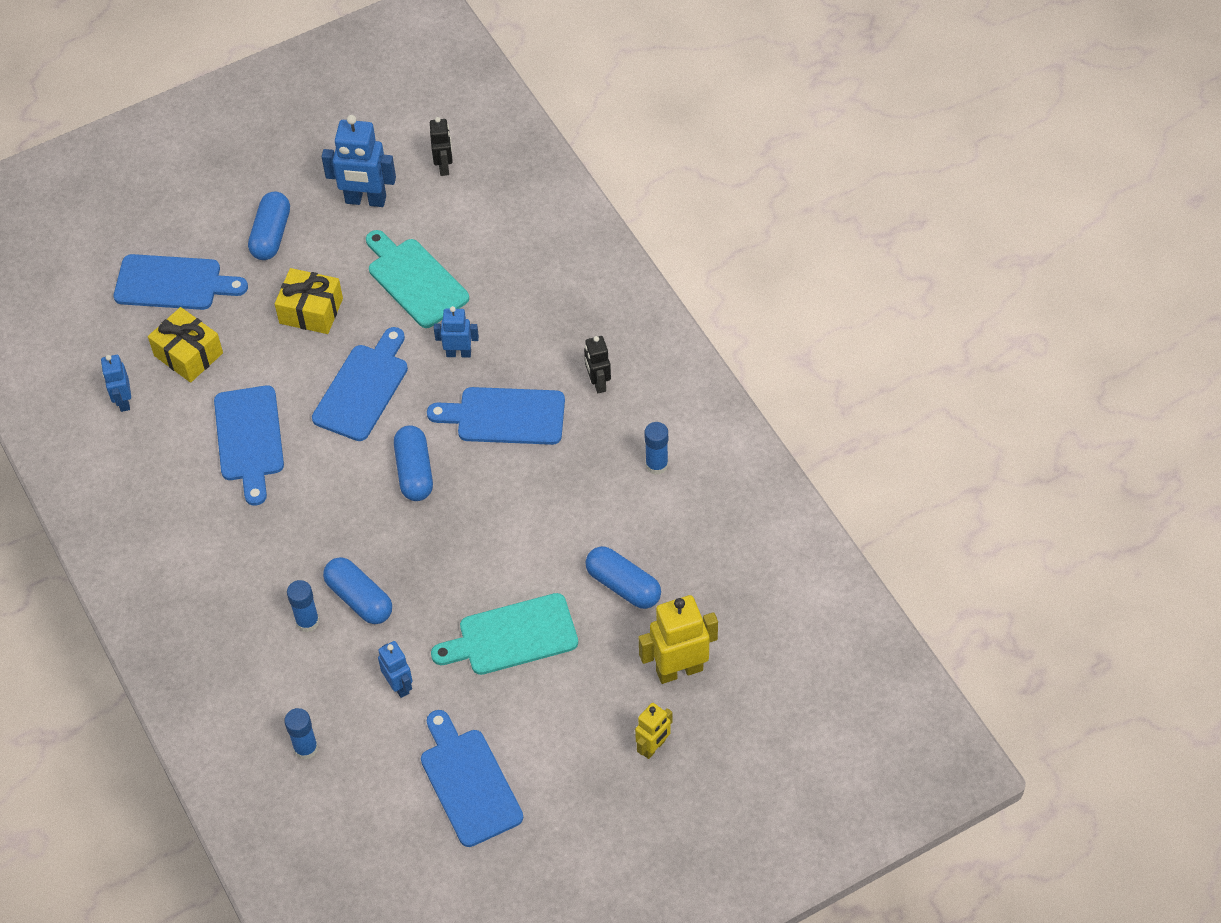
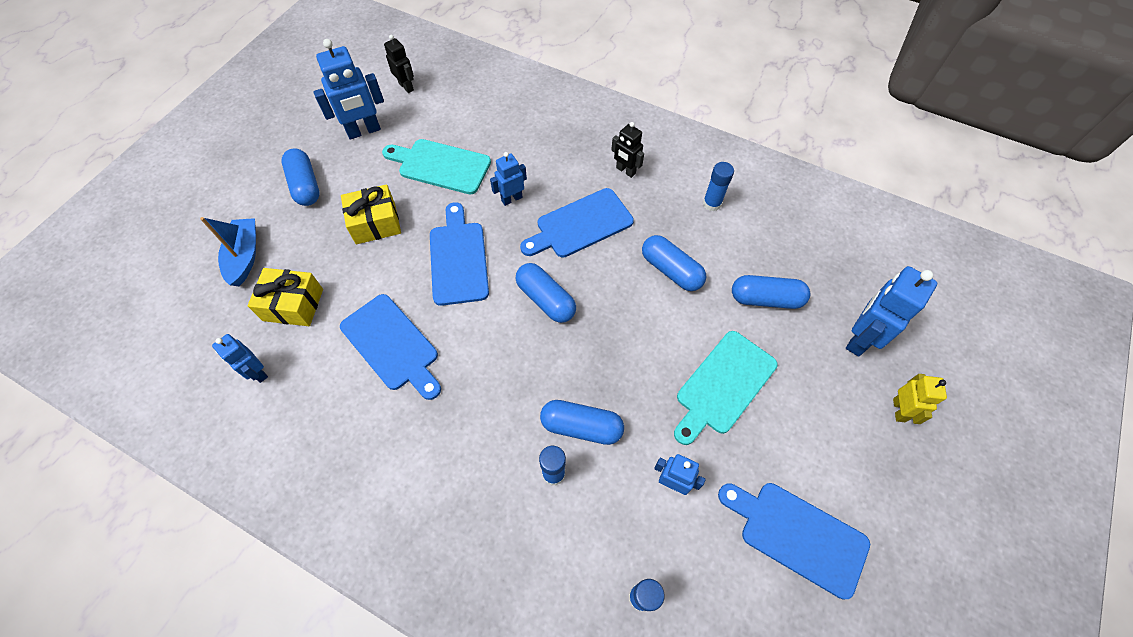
camera: 35 degrees left, 5 degrees up
blue cutting board [114,254,248,310] -> blue boat [200,217,256,286]
yellow robot [639,595,718,684] -> blue robot [846,266,937,357]
none -> blue capsule [642,235,706,291]

